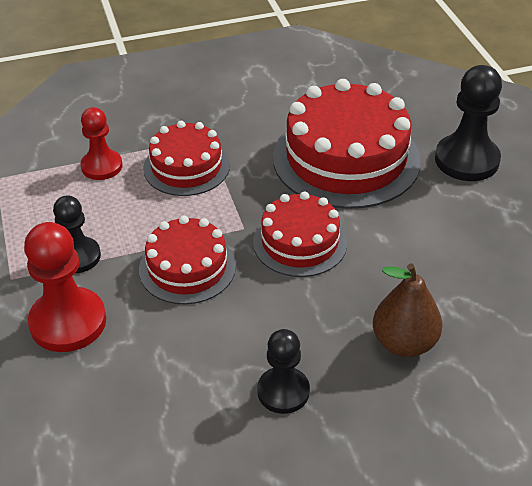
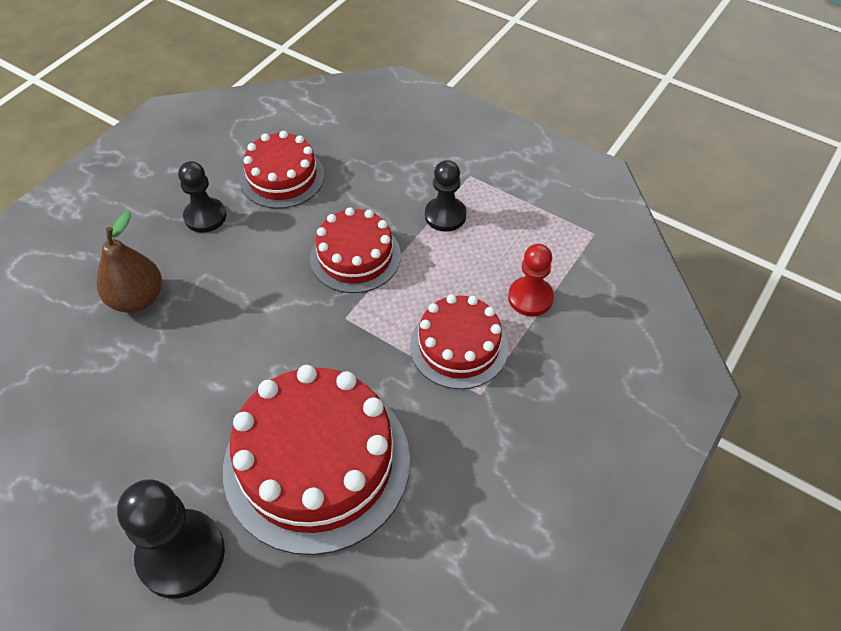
camera: 140 degrees right, 10 degrees up
red pawn [24,222,106,352] -> none
red cake [253,192,347,277] -> red cake moved to [240,131,325,209]

